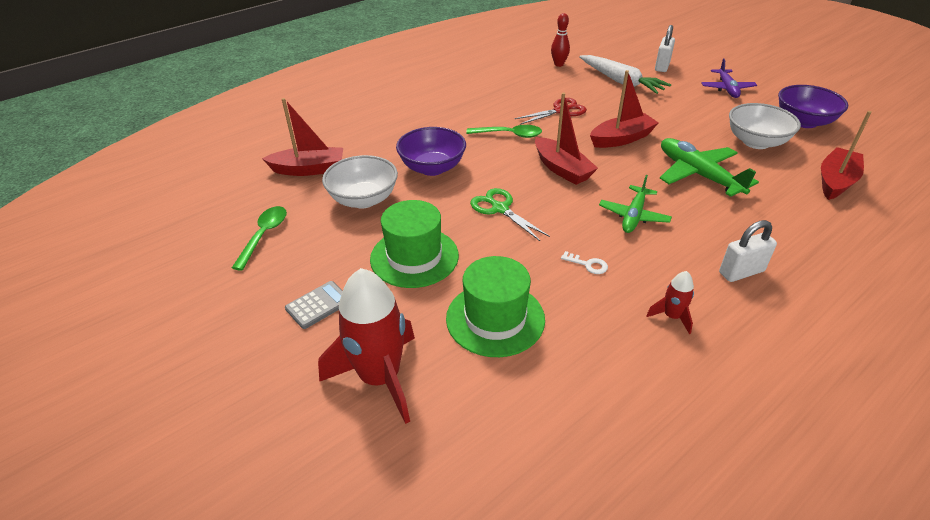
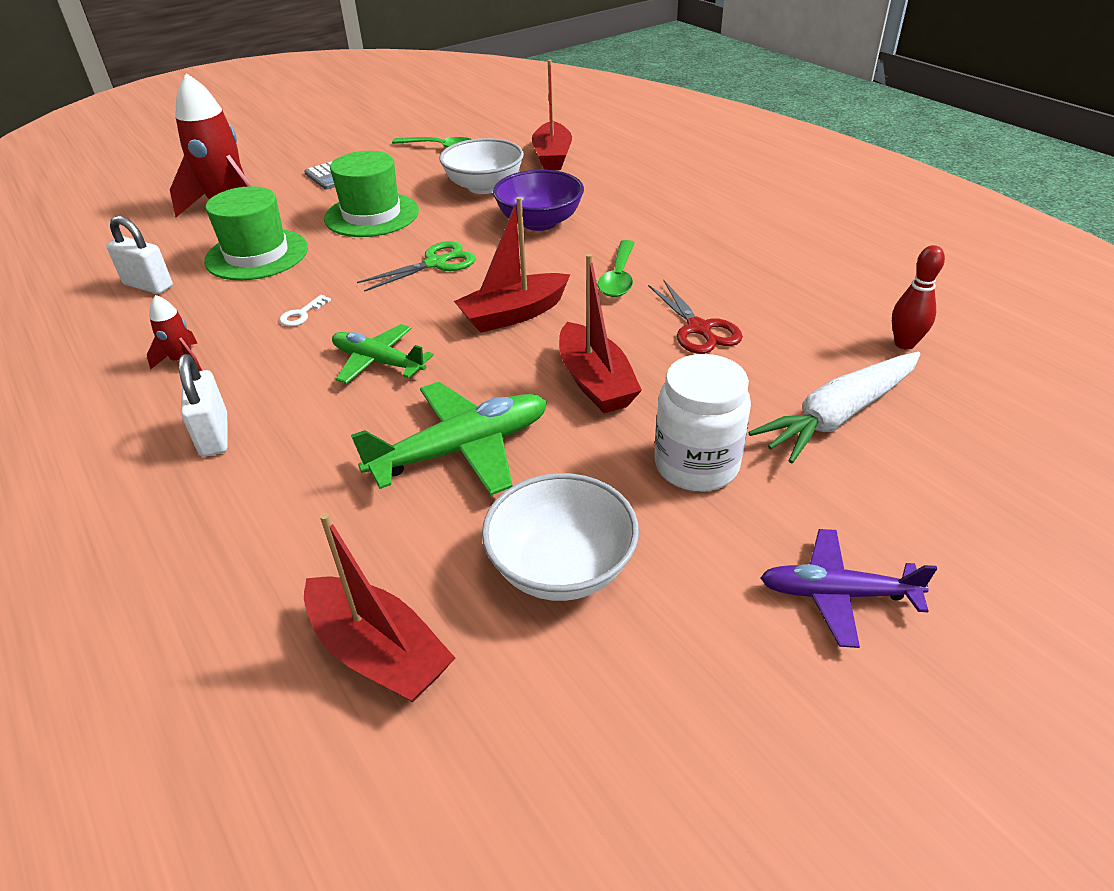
camera: 95 degrees right, 0 degrees up
white padlock [655,25,675,72] -> white padlock moved to [106,216,173,294]
purple bowl [778,85,848,128] -> none
none -> white jar [654,354,751,491]

